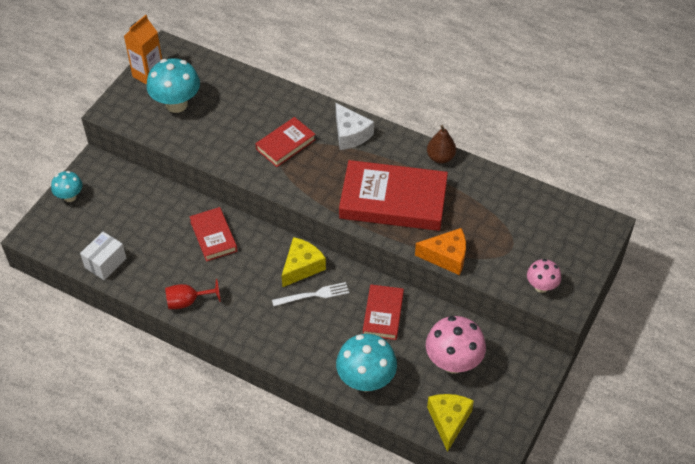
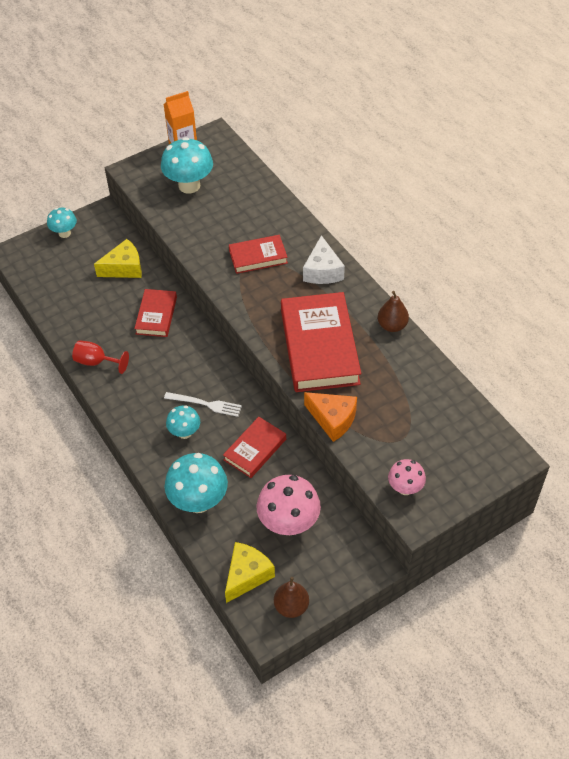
camera: 30 degrees right, 0 degrees up
white box [80,232,126,280] -> none
yellow cheese [282,237,326,287] -> yellow cheese moved to [94,239,142,278]
red book [339,160,448,231] -> red book turned 45 degrees clockwise [281,292,361,392]
none -> turquoise mushroom [166,406,200,439]
none -> brown pear [274,577,309,618]

